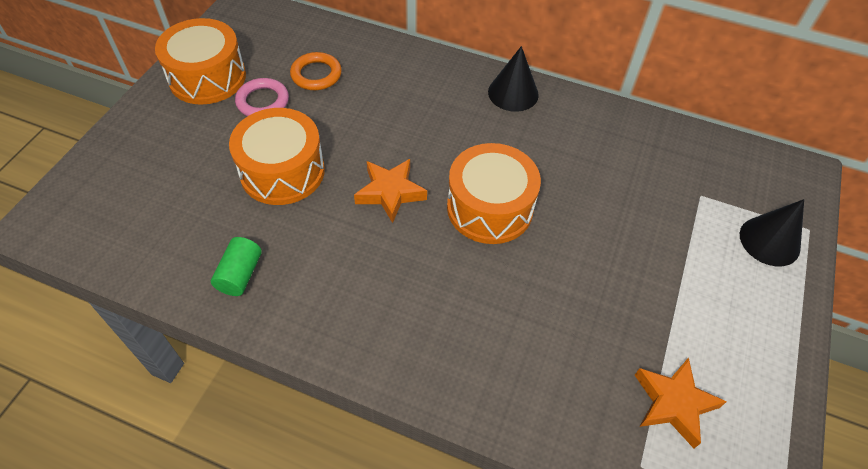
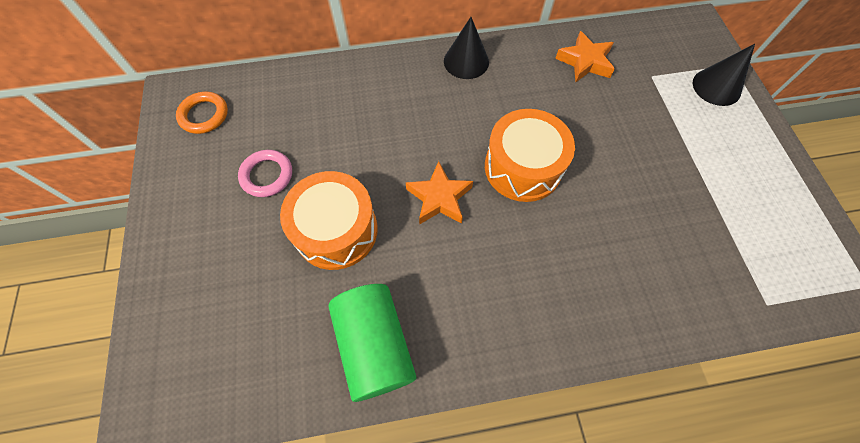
camera: 30 degrees left, 10 degrees up
orange drum [155,18,246,105] -> none
green cylinder [211,237,262,296] -> green cylinder [329,284,416,402], size x1.88
orange ring [290,52,342,90] -> orange ring moved to [176,92,228,134]
orange star [635,357,727,448] -> orange star moved to [555,31,615,82]

